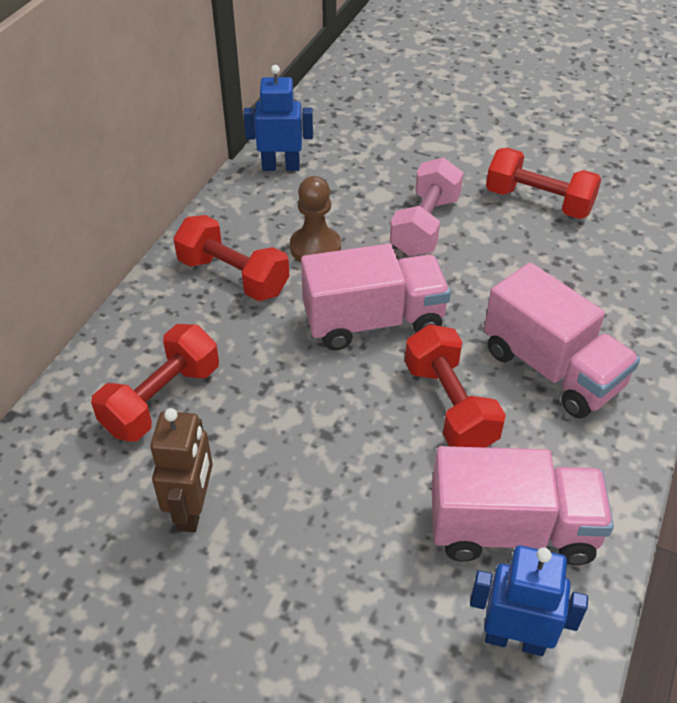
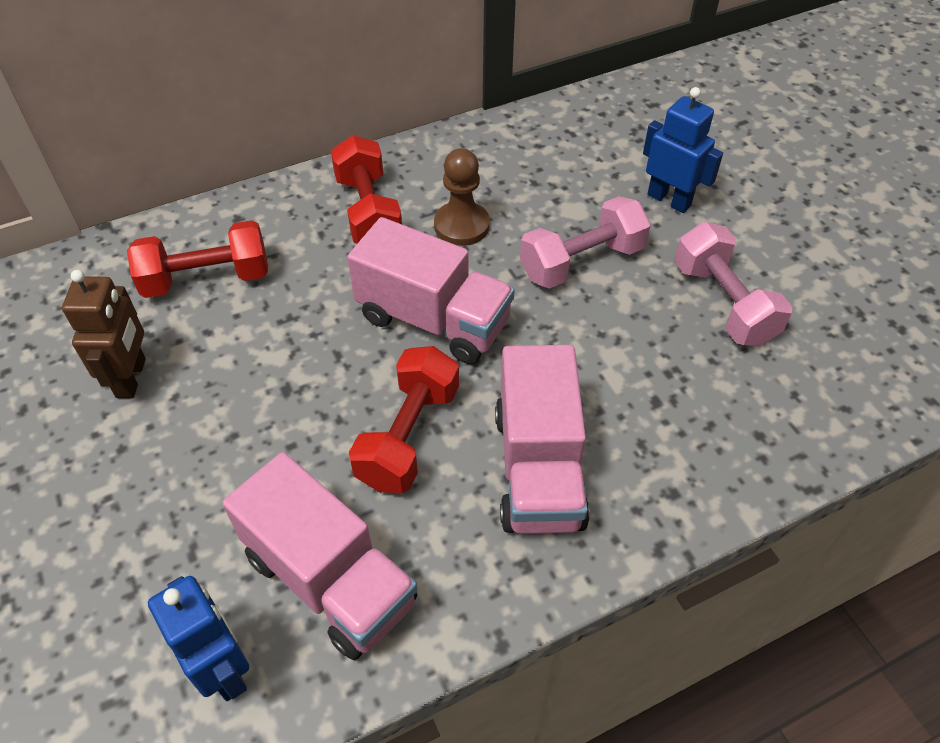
camera: 40 degrees right, 5 degrees up
brown robot [150,408,213,532] -> brown robot turned 45 degrees counterclockwise [62,270,146,398]
blue robot [243,65,313,171] -> blue robot moved to [643,87,723,213]
red dumbbell [486,148,601,219] -> pink dumbbell [675,222,792,346]

